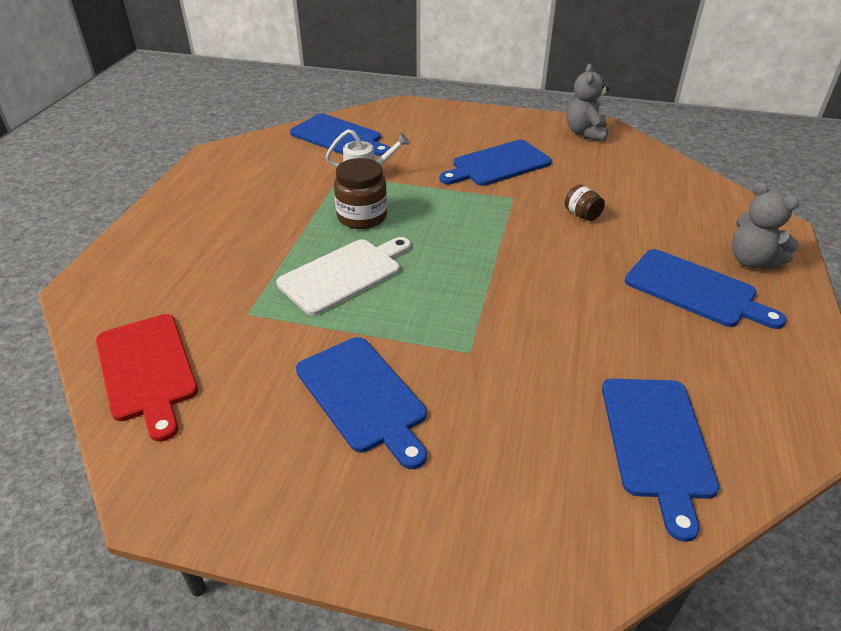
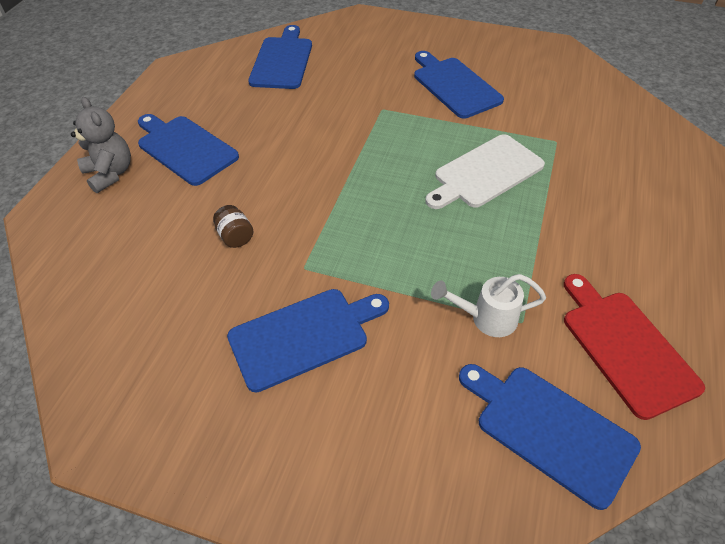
camera: 175 degrees left, 10 degrees up
red cutting board [96,314,198,442] -> red cutting board moved to [564,274,705,420]
brown jar [334,158,387,229] -> none
grey teddy bear [567,64,609,142] -> none

